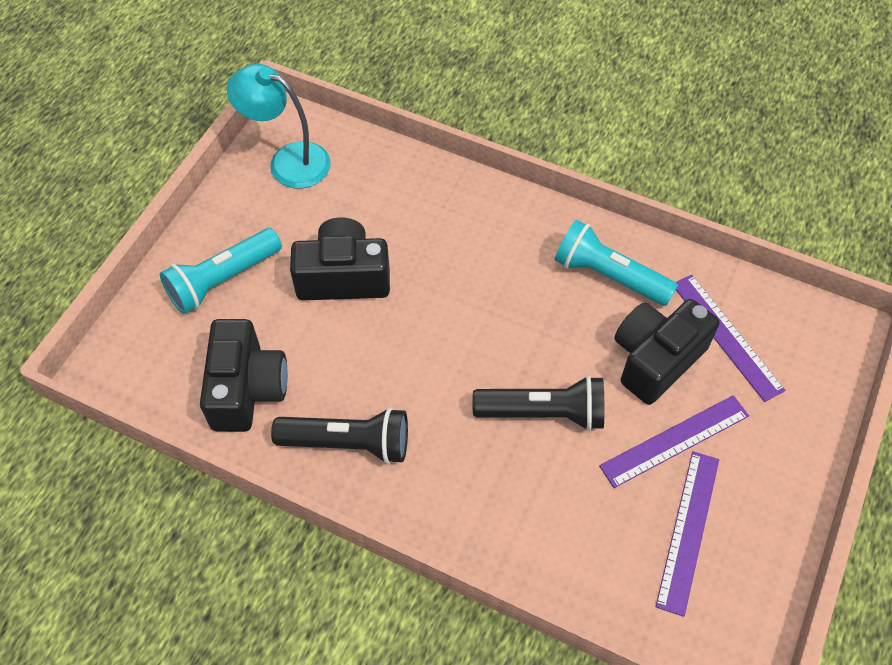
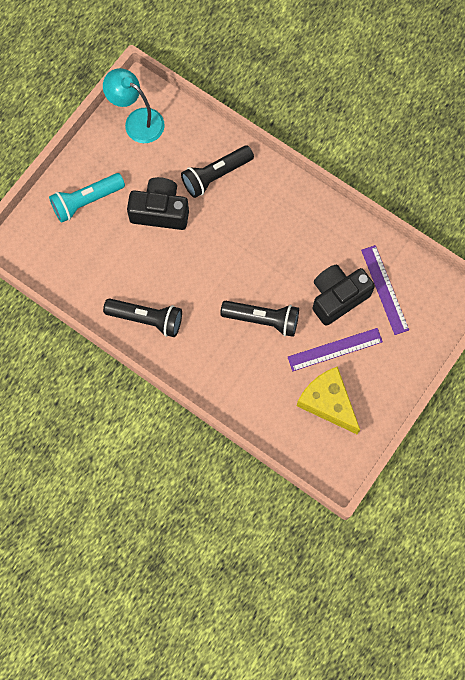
camera: 10 degrees right, 15 degrees up
black camera [200,319,288,432] -> none
turquoise flashlight [555,220,678,306] -> none
purple ruler [656,451,719,617] -> yellow cheese [297,366,360,435]
none -> black flashlight [181,146,254,198]

